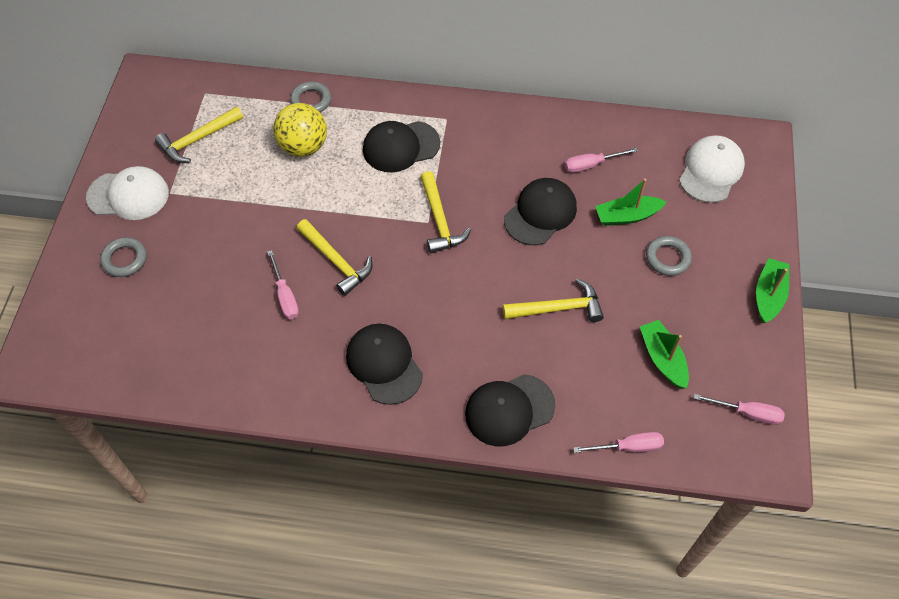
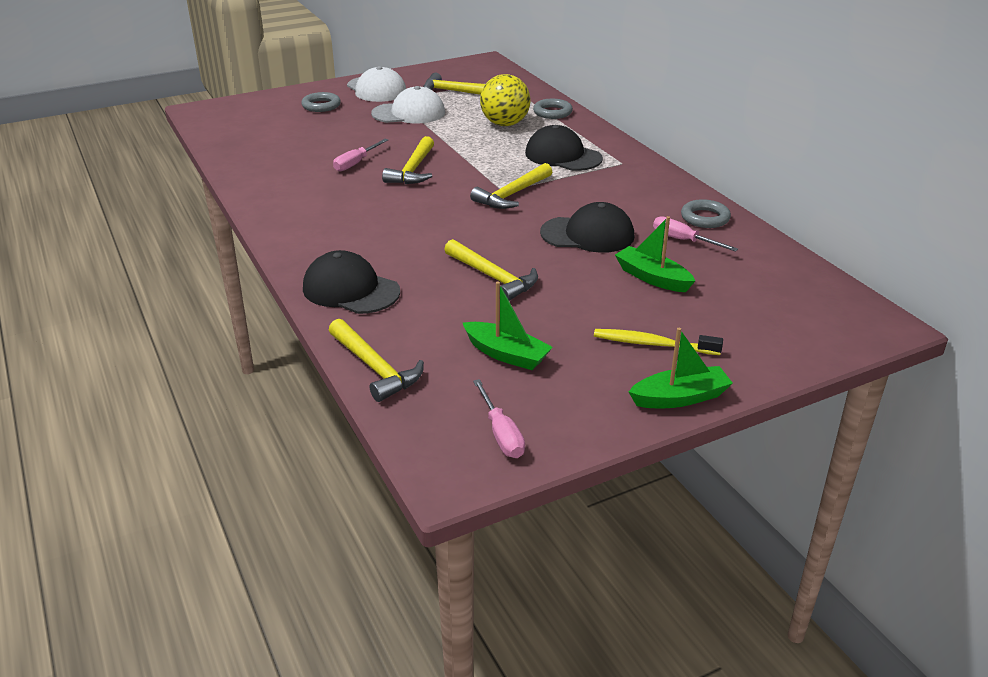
camera: 55 degrees right, 25 degrees down
black cap [346,324,423,405] -> none
pink screwdriver [573,432,664,453] -> yellow hammer [329,319,424,402]
green boat [640,320,689,389] -> green boat turned 90 degrees clockwise [463,282,553,370]
grey ring [646,236,692,276] -> grey ring moved to [681,199,731,228]
white cap [679,136,745,203] -> white cap moved to [371,86,445,123]
none -> yellow toothbrush [594,329,723,355]

